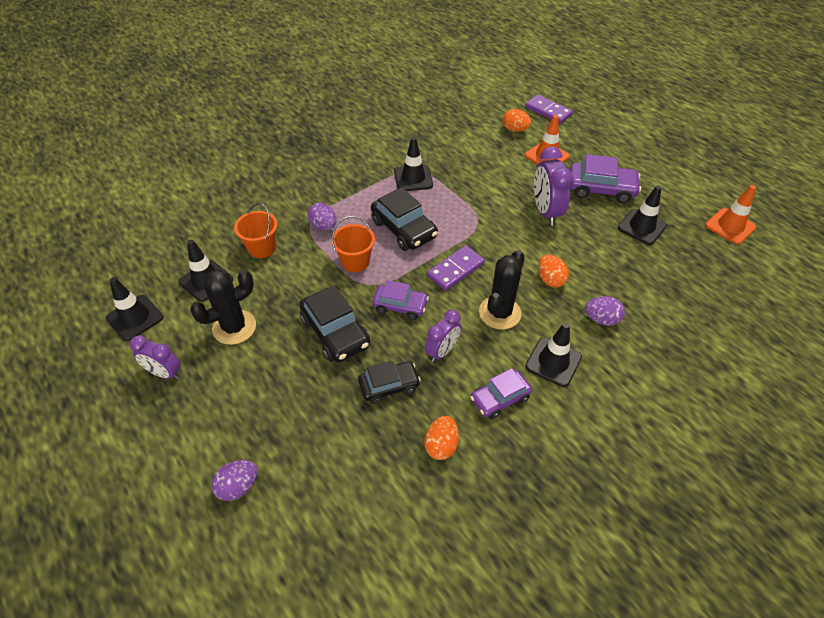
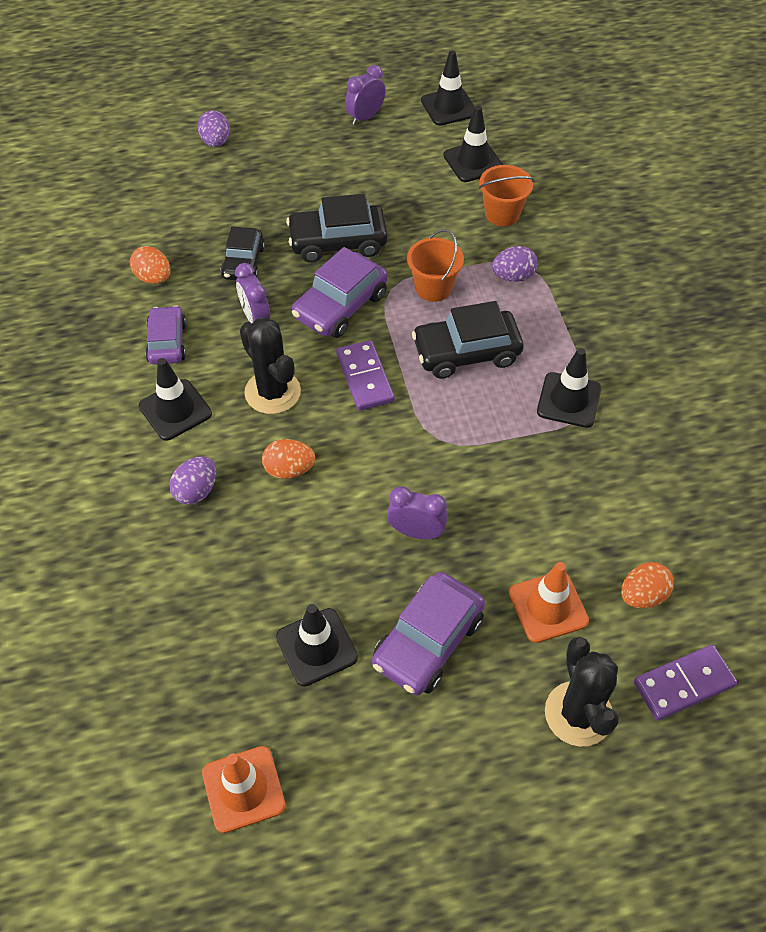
camera: 115 degrees right, 5 degrees up
black cactus [190,270,256,345] -> black cactus moved to [545,637,618,747]
purple car [372,280,429,320] -> purple car [292,247,388,338], size x1.52
purple clock [534,146,573,226] -> purple clock [387,486,448,539], size x0.65

